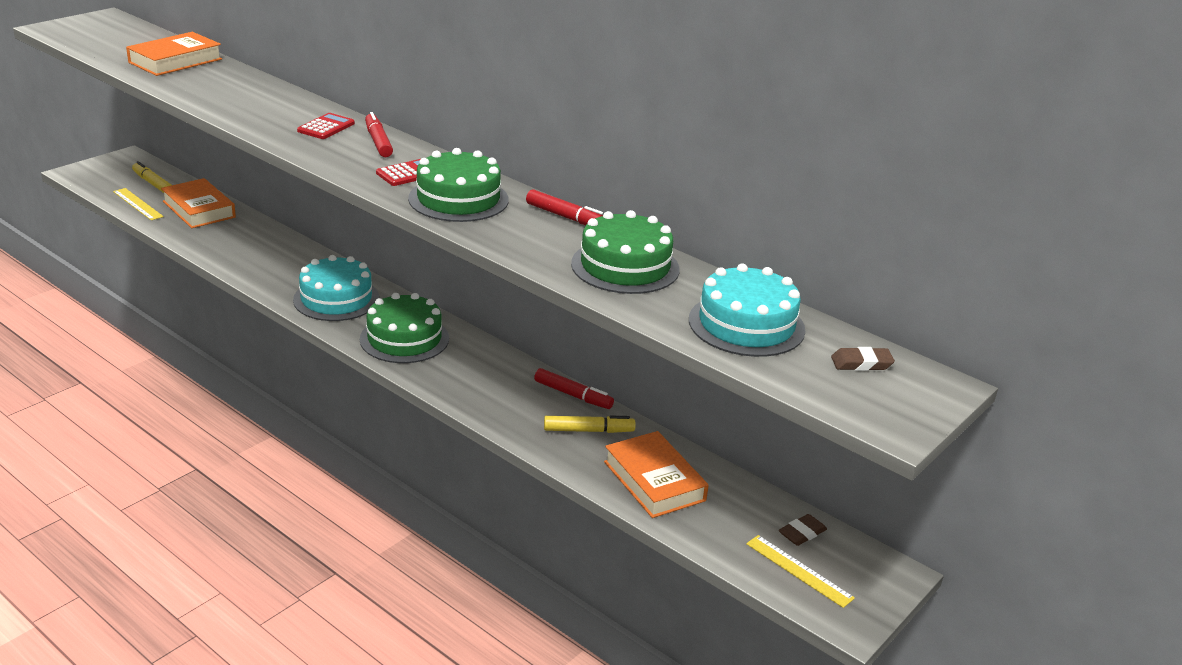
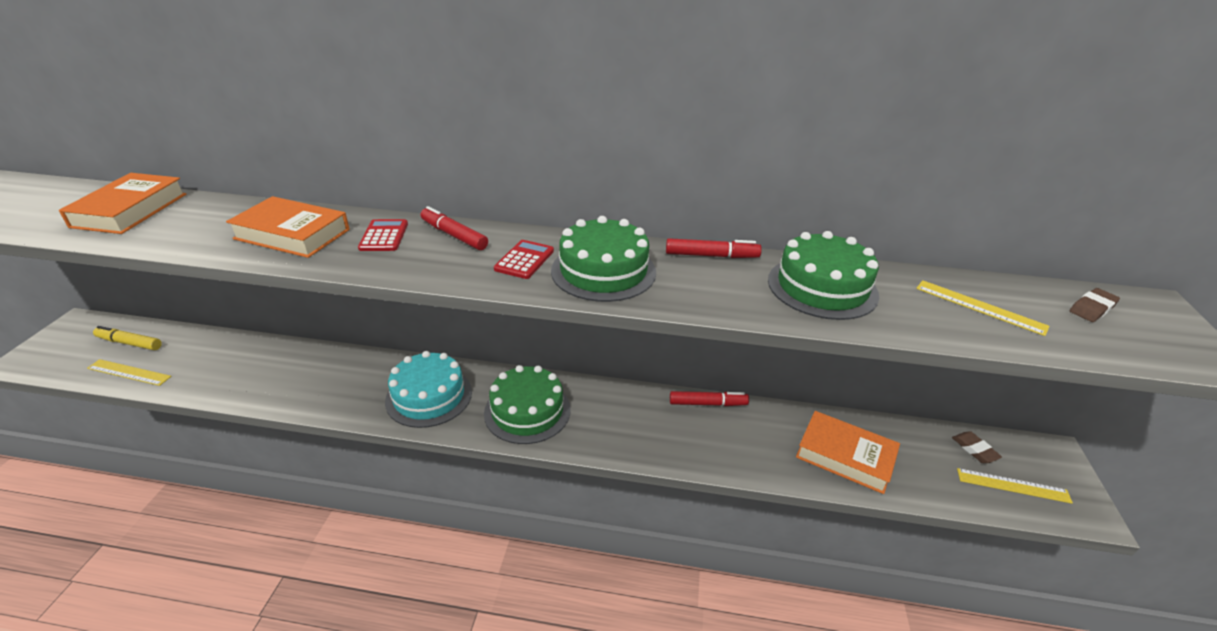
camera: 30 degrees left, 5 degrees up
orange book [161,178,236,228] -> orange book moved to [226,196,350,258]
yellow marker [544,416,636,433] -> none
turquoise cake [689,263,805,357] -> yellow ruler [916,280,1050,336]
brown eraser [779,514,827,546] -> brown eraser turned 45 degrees counterclockwise [952,431,1002,463]

